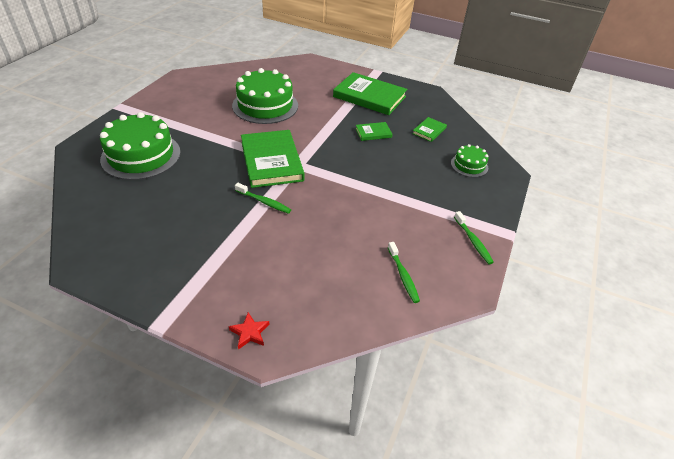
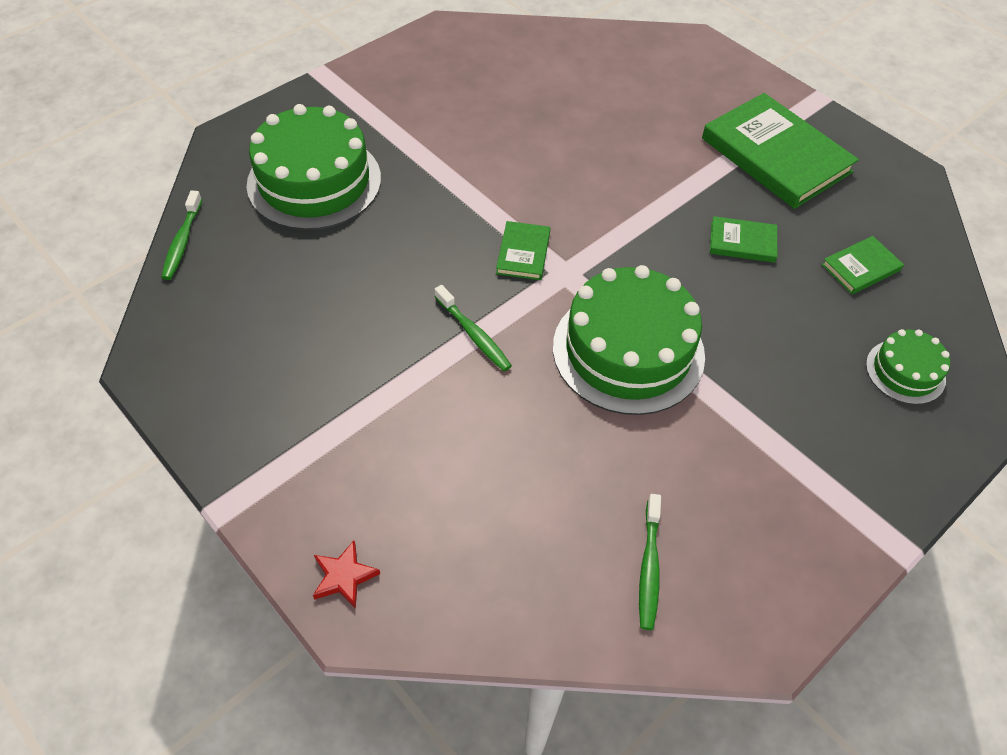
camera: 25 degrees right, 10 degrees up
green cake [232,68,298,124] -> green cake moved to [553,265,705,415]
green book [241,130,304,188] -> green book [496,221,550,280], size x0.47
green toothbrush [454,211,494,264] -> green toothbrush moved to [161,190,202,280]

